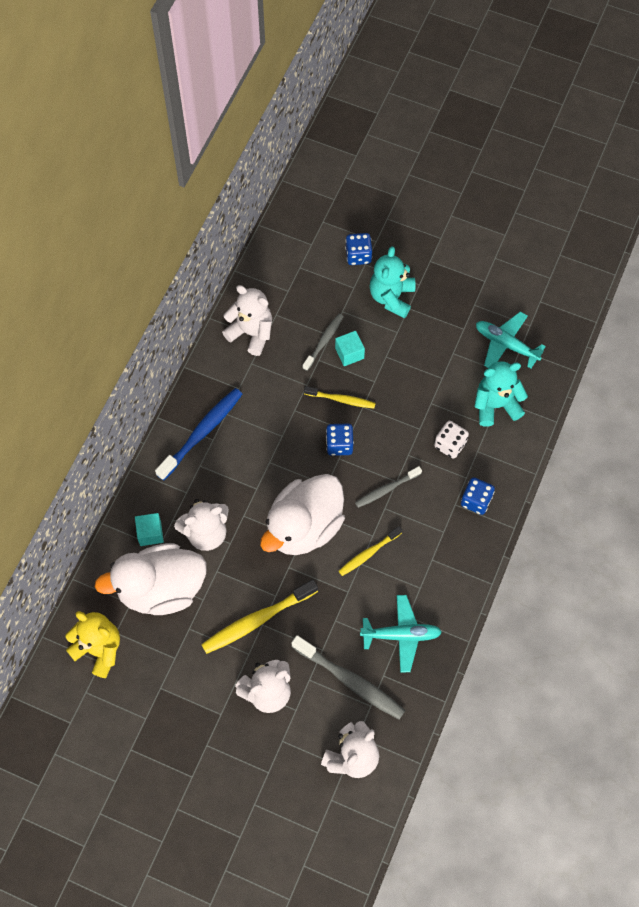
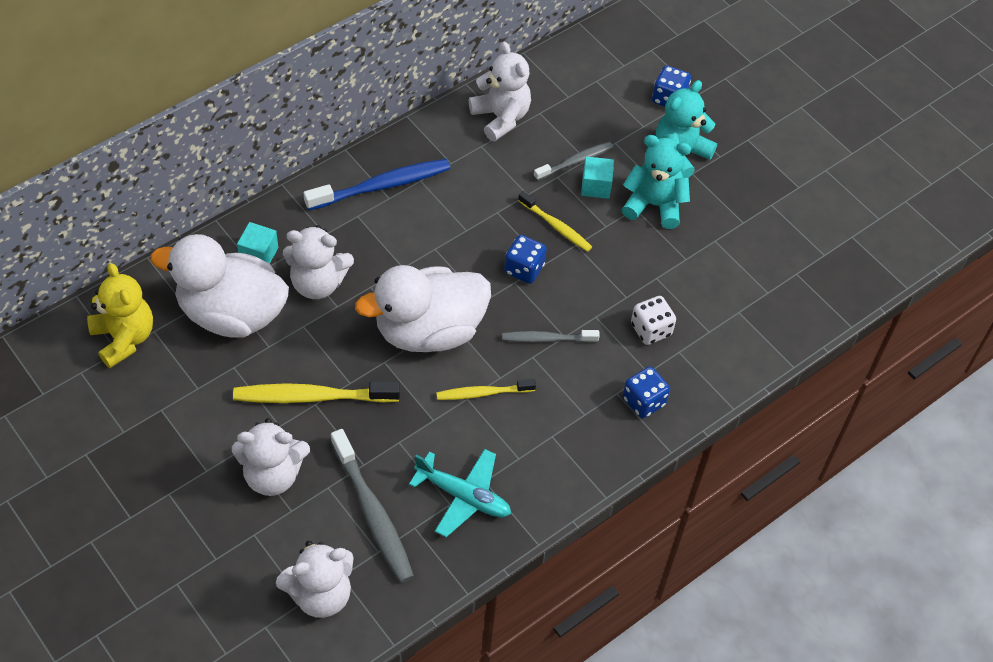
camera: 25 degrees right, 10 degrees down
turquoise teddy bear [474,361,528,427] -> turquoise teddy bear moved to [622,135,691,229]
turquoise plane [476,312,546,368] -> none

